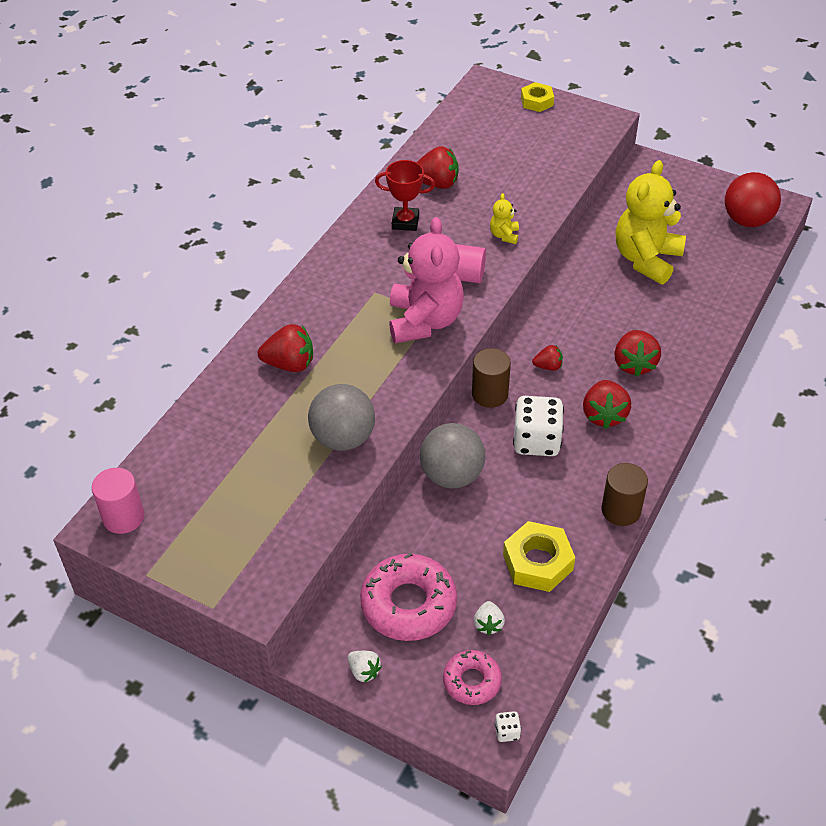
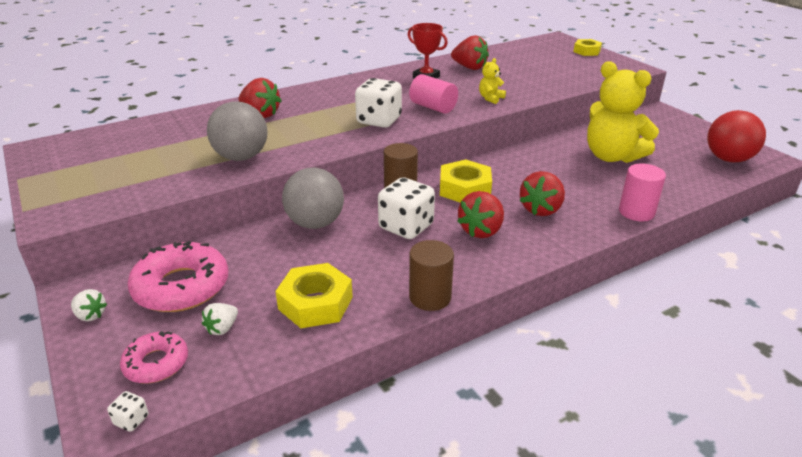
camera: 30 degrees right, 15 degrees down
pink cylinder [92,468,144,534] -> pink cylinder moved to [619,164,666,221]
white strawberry [348,651,382,683] -> white strawberry turned 45 degrees counterclockwise [71,289,107,321]
pink teddy bear [389,217,464,343] -> white dice [355,78,402,128]
red strawberry [532,345,563,371] -> yellow nut [440,159,492,203]
yellow teddy bear [616,160,686,284] -> yellow teddy bear turned 105 degrees counterclockwise [587,61,659,163]

